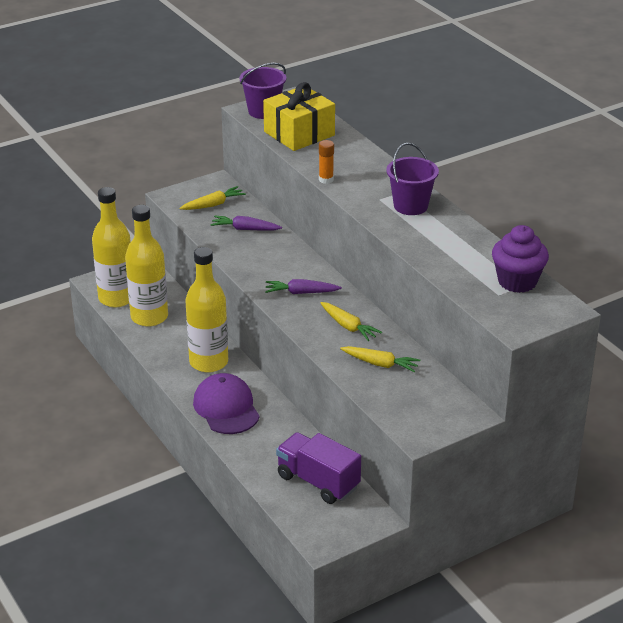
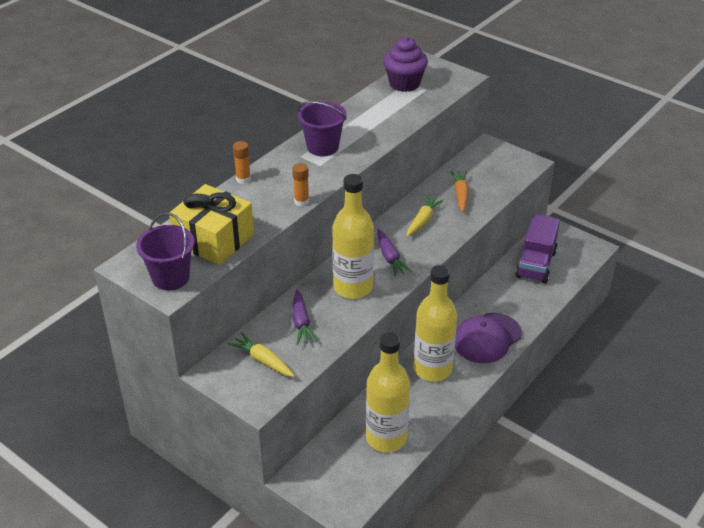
camera: 110 degrees left, 5 degrees up
yellow bottle [92,187,131,307] -> yellow bottle moved to [332,174,374,299]
yellow carrot [340,346,420,372] -> orange carrot [450,171,469,212]
none -> orange glue stick [233,141,251,184]

